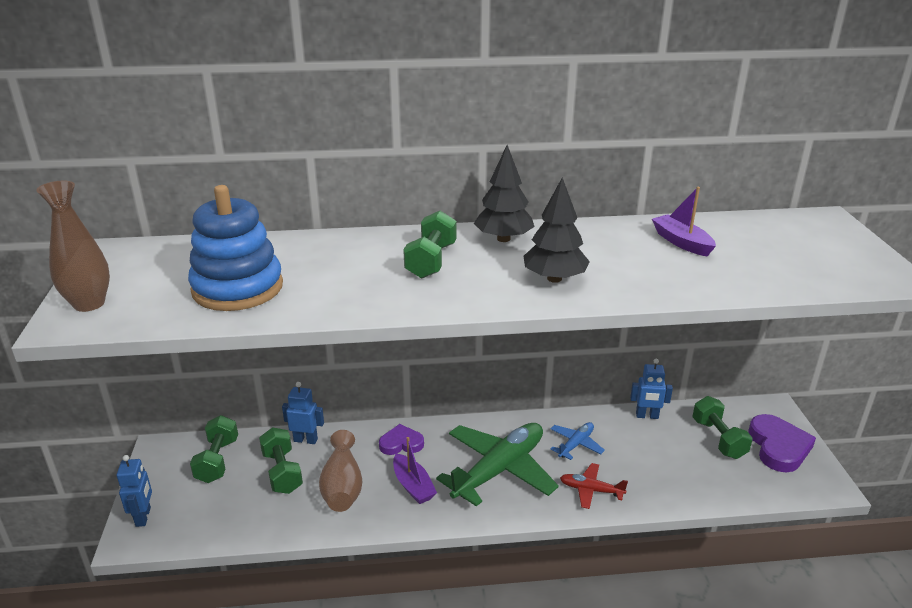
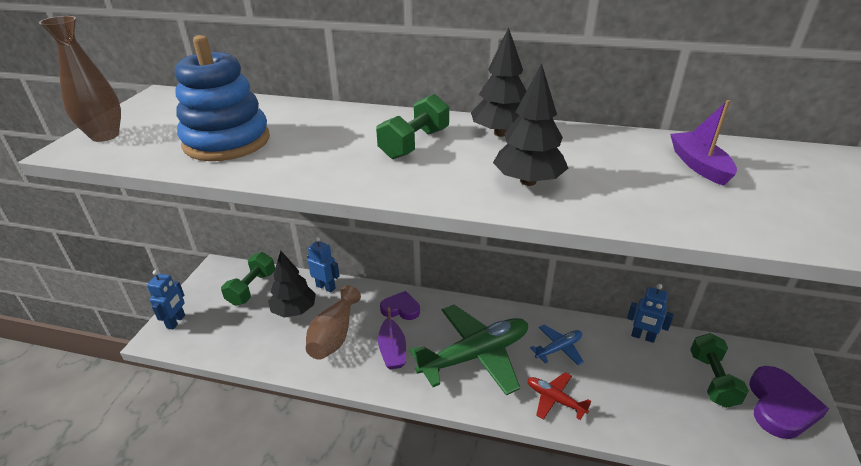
camera: 20 degrees right, 5 degrees up
green dumbbell [259,427,303,494] -> black tree [268,251,316,318]

